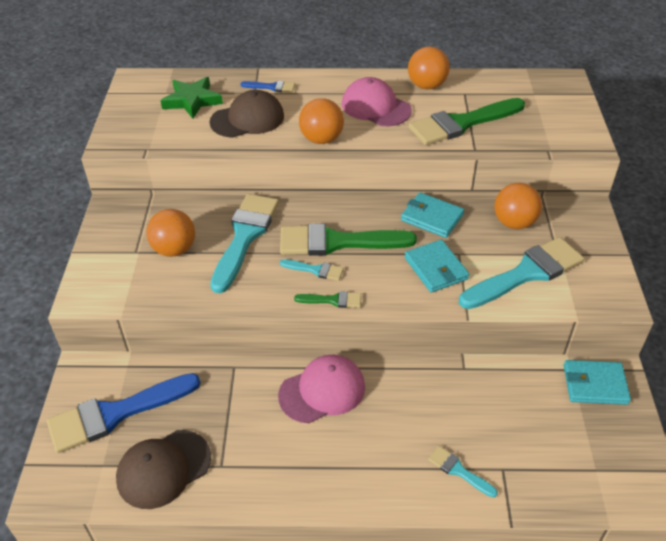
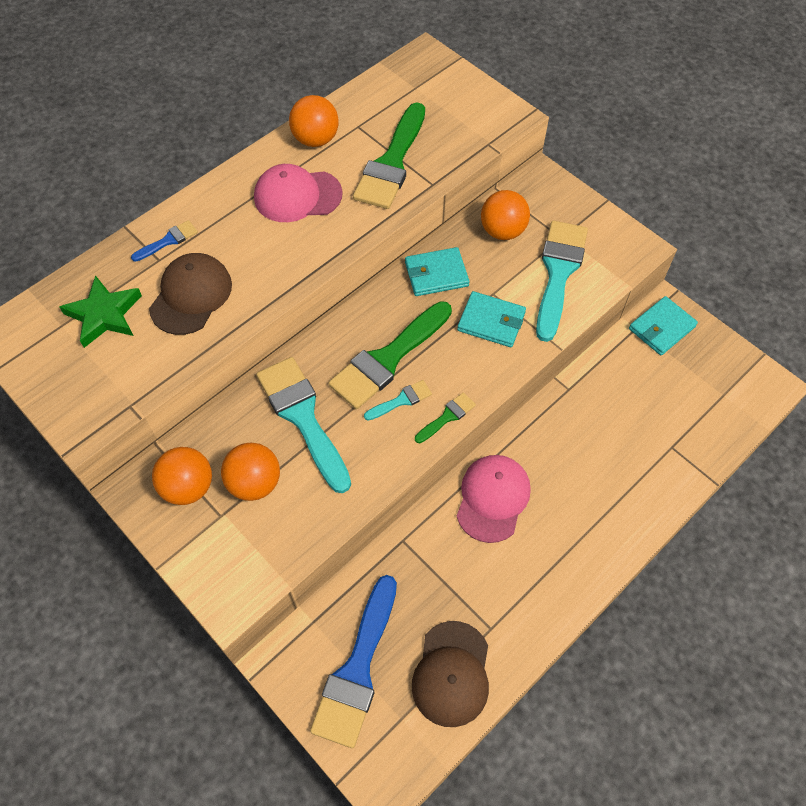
camera: 45 degrees left, 15 degrees up
orange ball [299,98,344,144] -> orange ball moved to [152,447,212,505]
turquoise brush [428,446,498,498] -> none

